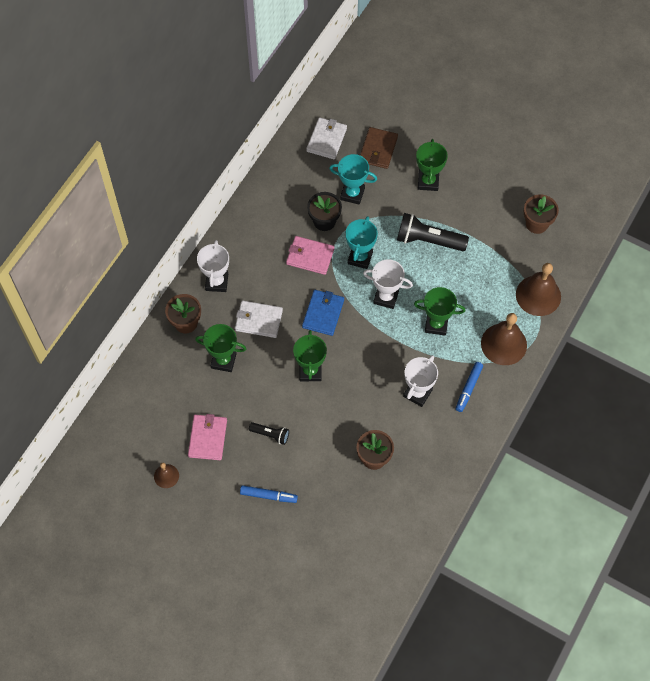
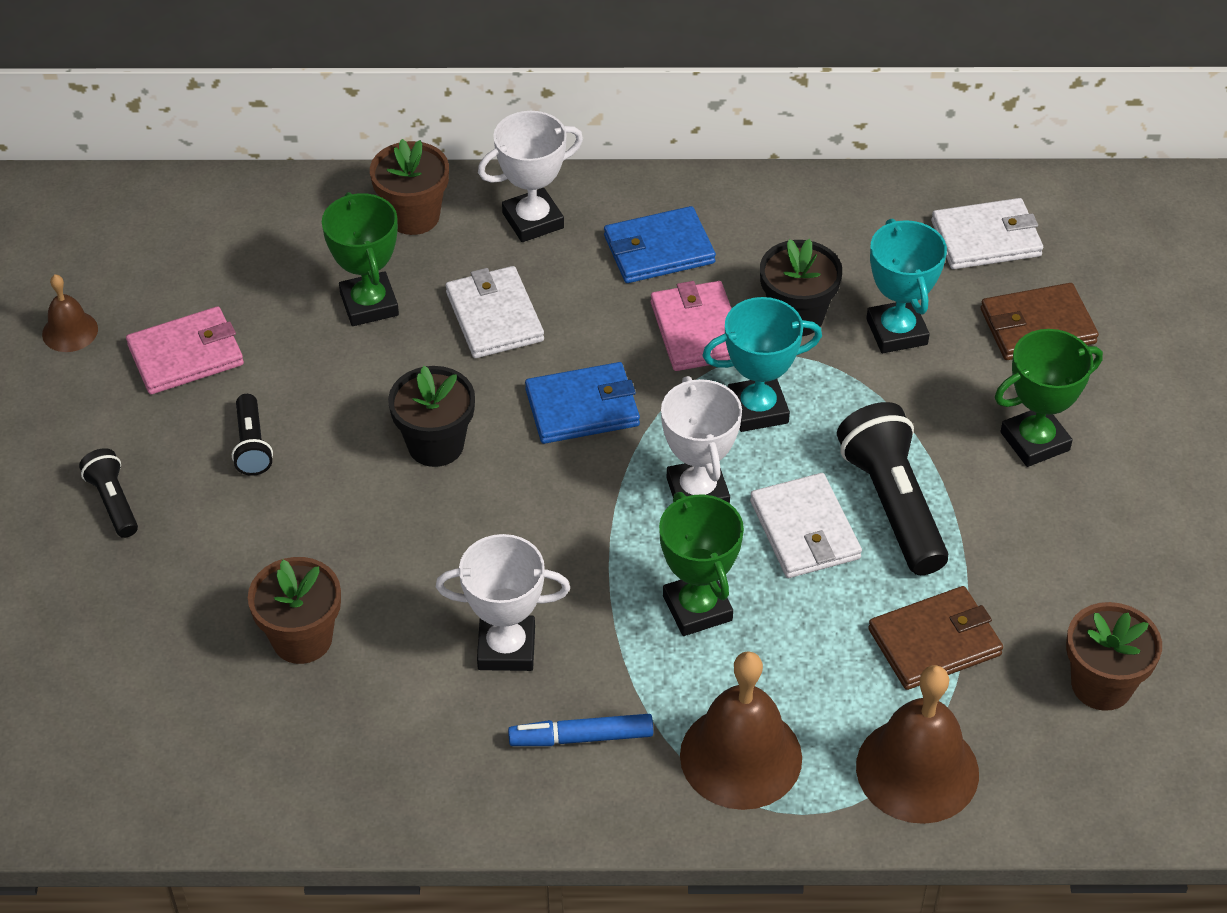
camera: 60 degrees right, 15 degrees down
blue marker [240,485,298,503] -> black flashlight [79,448,138,538]
green trophy [293,330,327,381] -> black flower pot [388,366,475,467]
none -> blue wallet [604,206,716,283]
none -> white wallet [750,473,862,578]
none -> brown wallet [868,586,1003,690]

